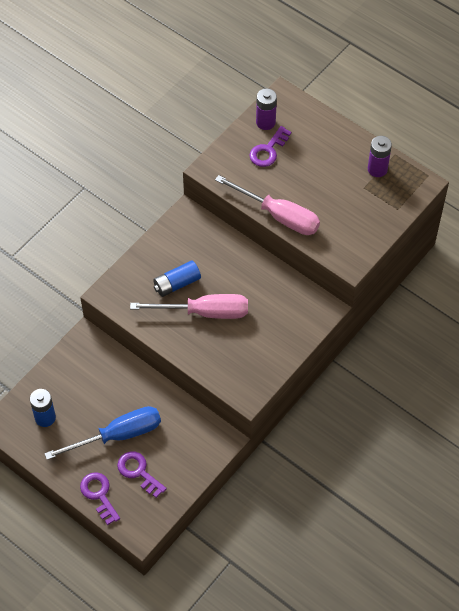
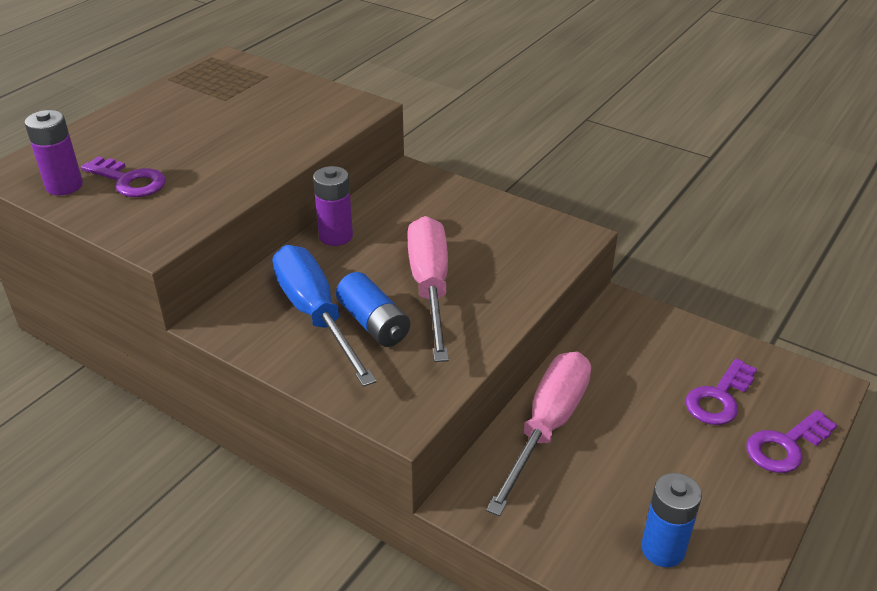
camera: 95 degrees left, 20 degrees down
blue screwdriver [44,406,161,460] -> blue screwdriver moved to [273,245,377,387]
pink screwdriver [215,175,320,235] -> pink screwdriver moved to [486,352,591,516]
purple battery [368,136,392,177] -> purple battery moved to [313,166,353,246]

